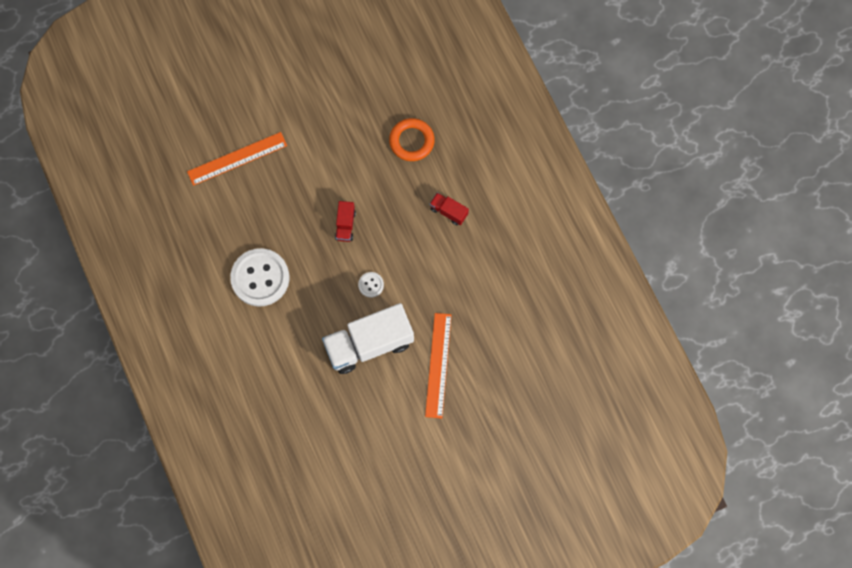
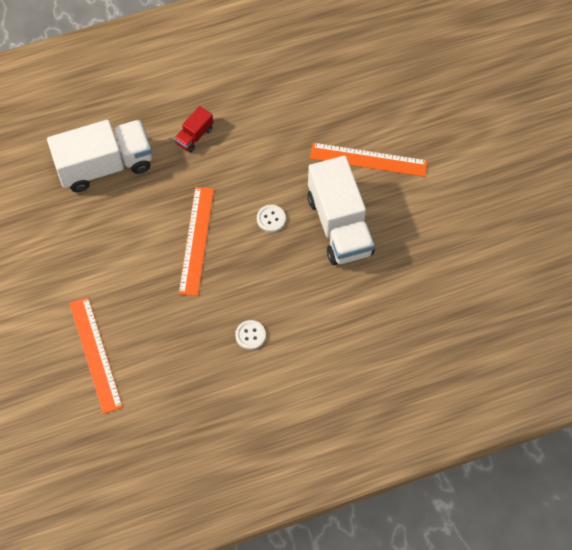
camera: 85 degrees left, 10 degrees down
white button [230,248,290,307] -> white button [235,320,266,350], size x0.44
red truck [335,201,356,242] -> orange ruler [179,187,214,296]
orange ring [389,118,435,161] -> white truck [47,120,152,192]

